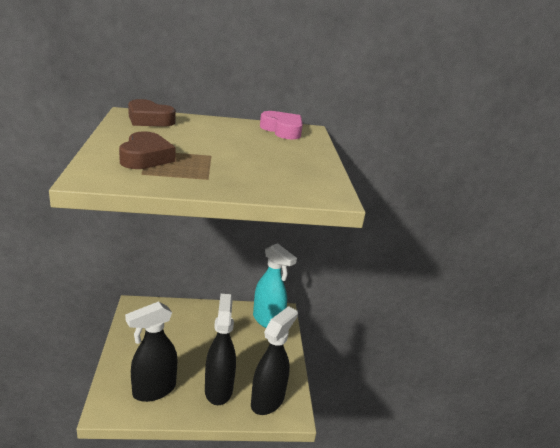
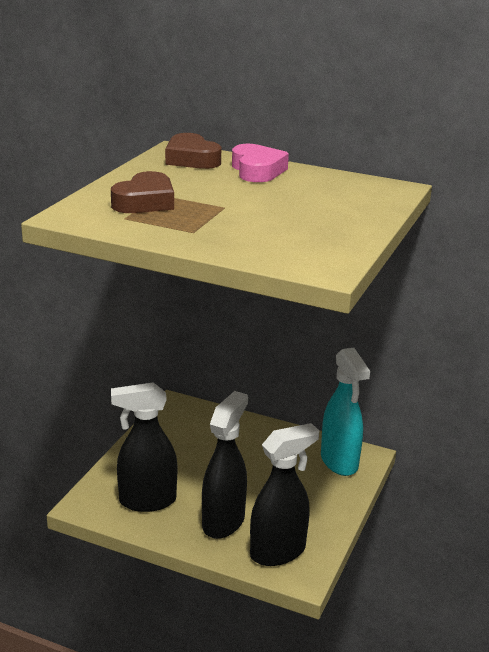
camera: 30 degrees right, 0 degrees up
pink heart [260,111,303,139] -> pink heart moved to [232,144,289,182]

